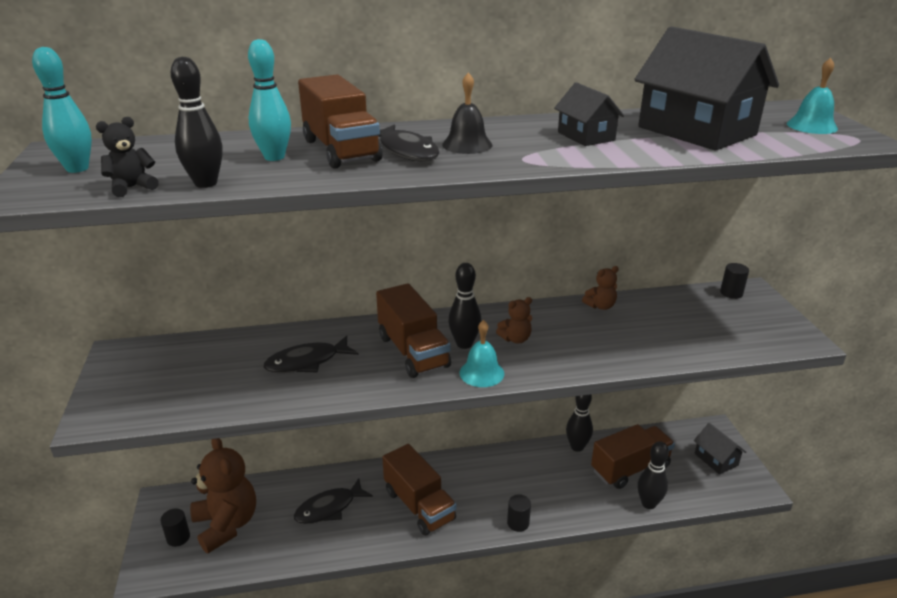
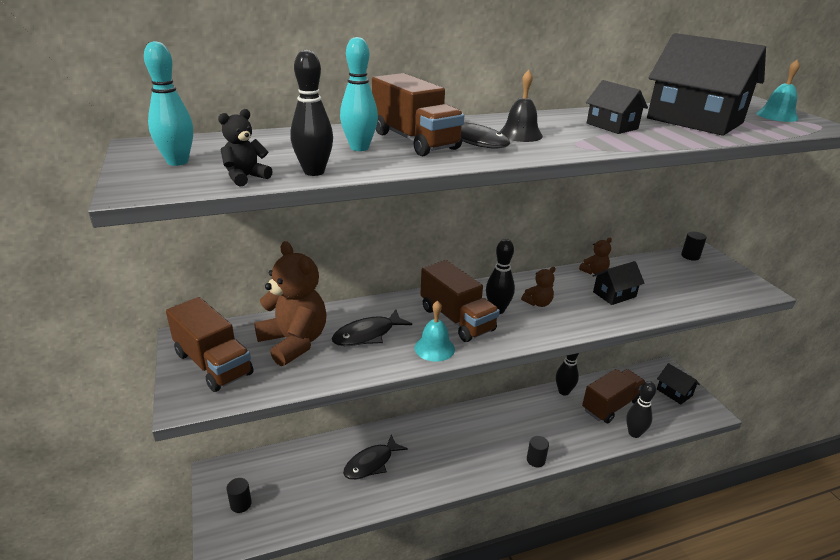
camera: 10 degrees left, 0 degrees up
brown teddy bear [190,438,256,553] -> brown teddy bear moved to [254,241,326,366]
brown truck [382,444,456,536] -> brown truck moved to [166,297,253,392]
turquoise bell [459,320,504,387] -> turquoise bell moved to [415,301,455,362]
none -> black house [593,261,645,305]

